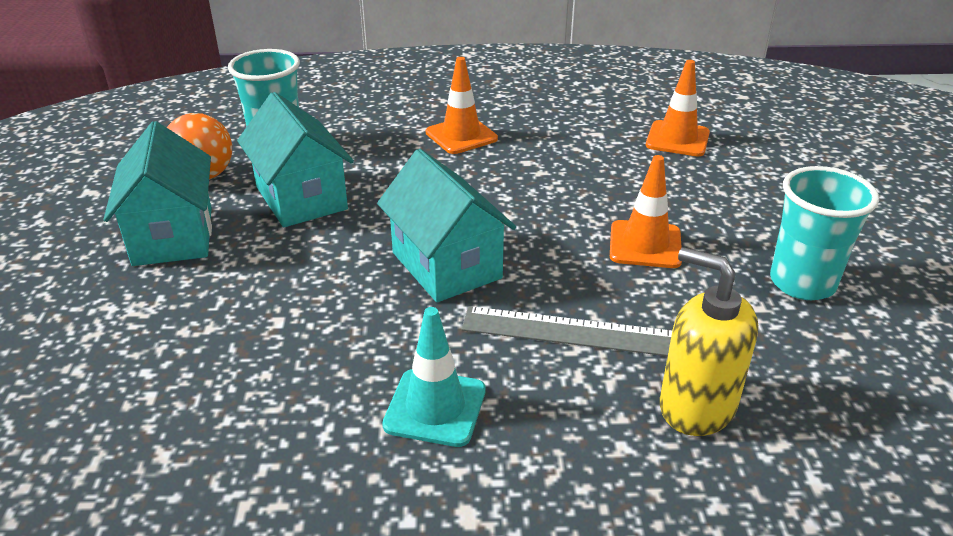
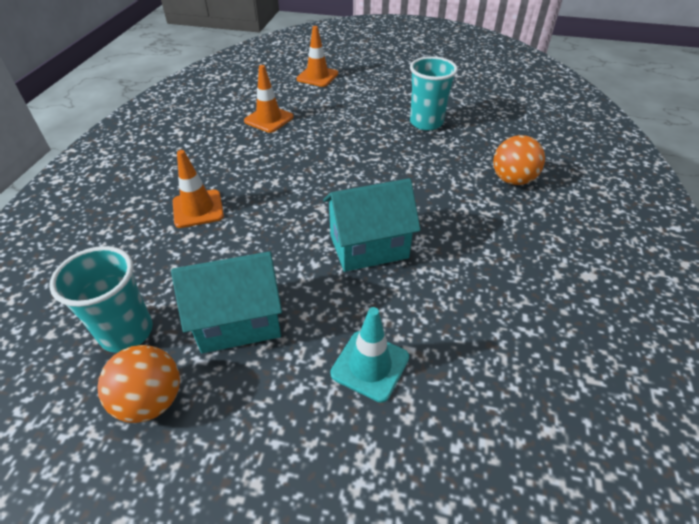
camera: 75 degrees left, 10 degrees up
turquoise house [103,121,212,266] -> none
turquoise traffic cone [382,307,486,447] -> turquoise traffic cone moved to [330,307,409,403]
grey ruler [461,306,672,356] -> none
orange traffic cone [610,155,682,268] -> orange traffic cone moved to [297,26,338,87]
yellow soap dispenser [660,247,758,436] -> orange ball [493,135,545,185]

